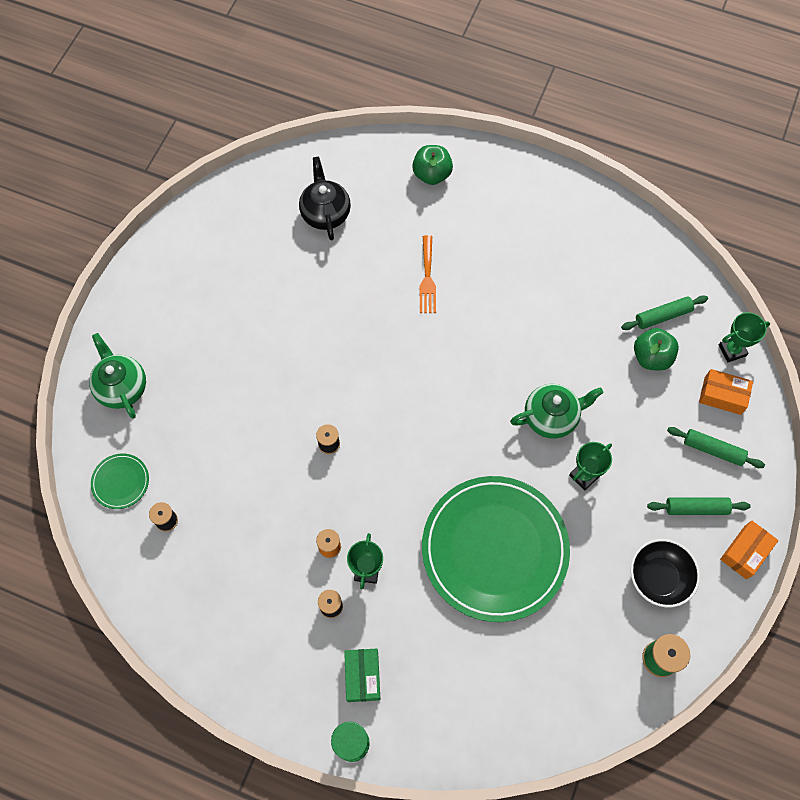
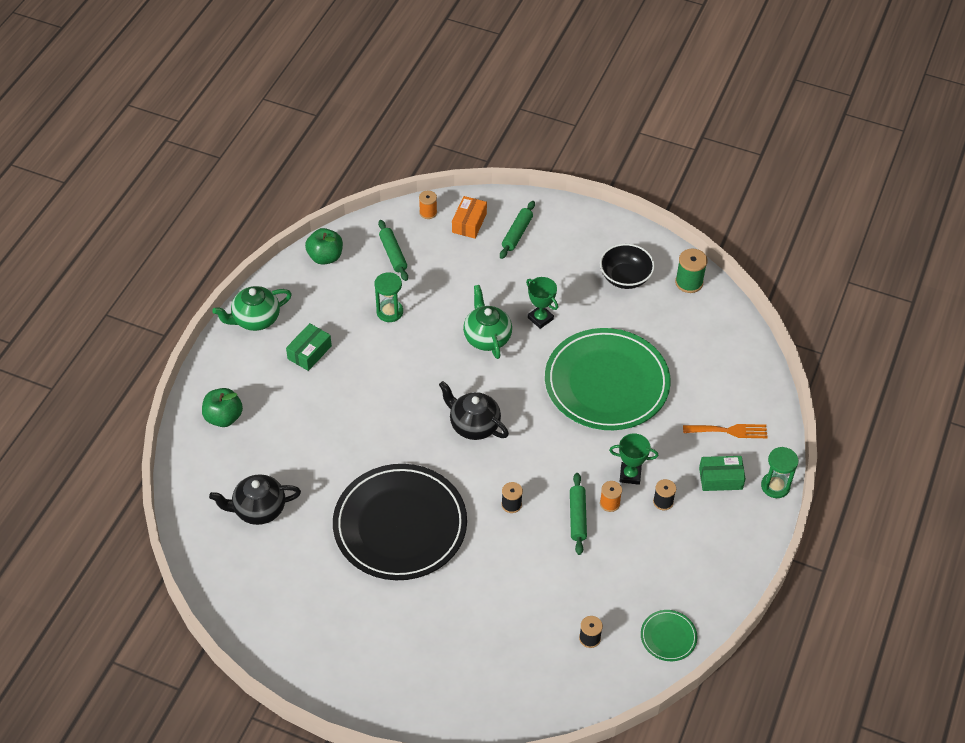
camera: 90 degrees left, 15 degrees down
green teapot [89,333,146,419] -> green teapot moved to [212,286,292,331]
green plate [91,453,149,509] -> green plate moved to [641,610,697,661]
orange fork [419,235,436,313] -> orange fork moved to [683,424,768,438]
green apple [634,328,679,370] -> green apple moved to [305,228,343,265]
green rolling pin [647,497,751,515] -> green rolling pin moved to [570,473,587,555]
green trophy [719,312,770,363] -> orange spool [419,191,437,219]
orange box [720,521,778,579] -> none
none -> green box [286,323,332,371]
none -> black plate [333,464,467,580]
none -> green hourglass [375,272,403,322]
none -> black teapot [439,381,509,440]

